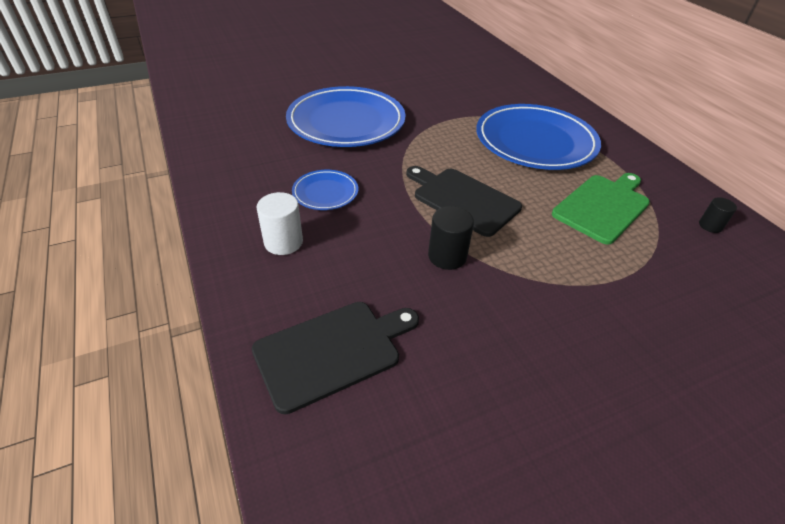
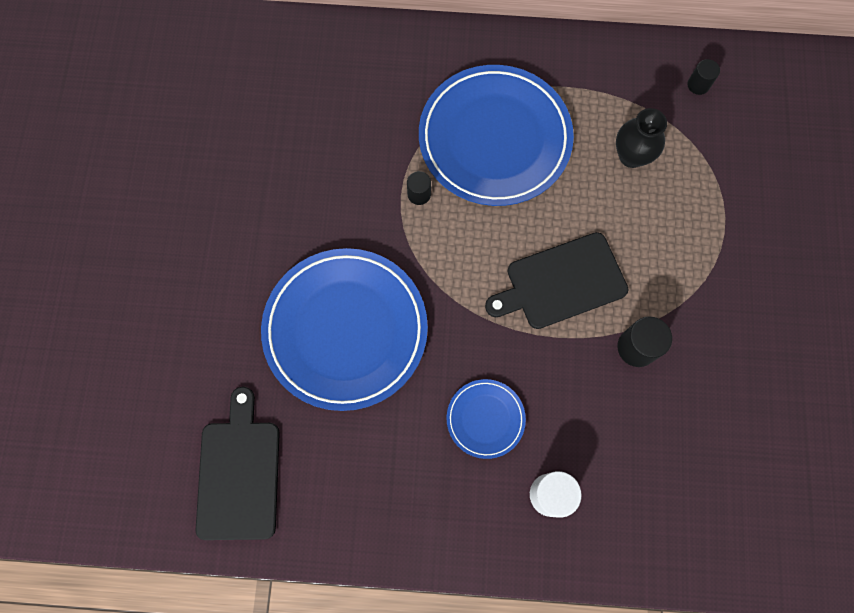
camera: 60 degrees left, 30 degrees up
black cutting board [252,302,419,414] -> black cutting board moved to [196,387,280,540]
green cutting board [552,173,650,245] -> black vase [616,108,667,168]
none -> black cylinder [407,171,431,205]

